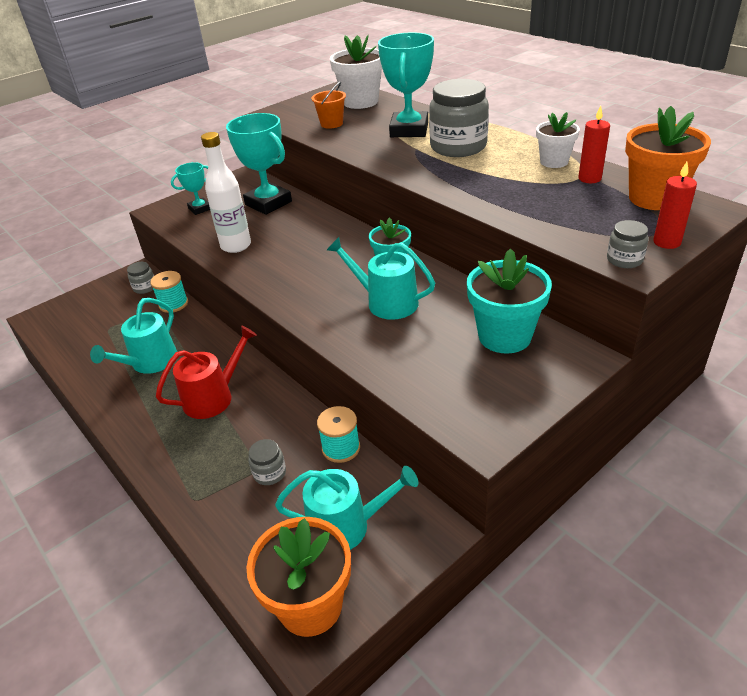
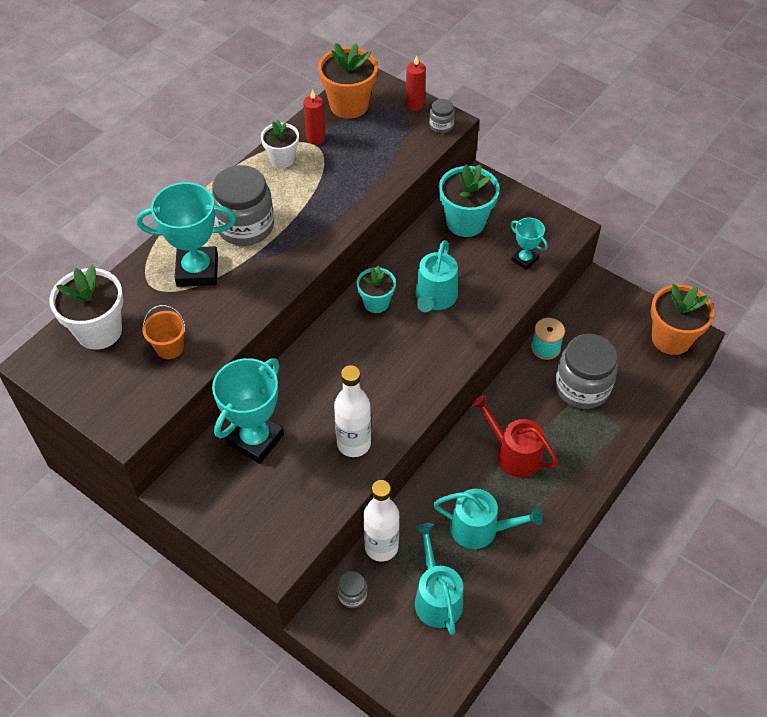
camera: 105 degrees left, 15 degrees up
turquoise spool [150,271,188,313] -> white bottle [363,480,400,562]
turquoise trophy [171,162,210,215] -> turquoise trophy moved to [510,218,548,270]
grey jar [248,439,286,485] -> grey jar [555,334,618,409], size x2.18
turquoise watering can [275,466,418,550] -> turquoise watering can moved to [415,523,463,635]

